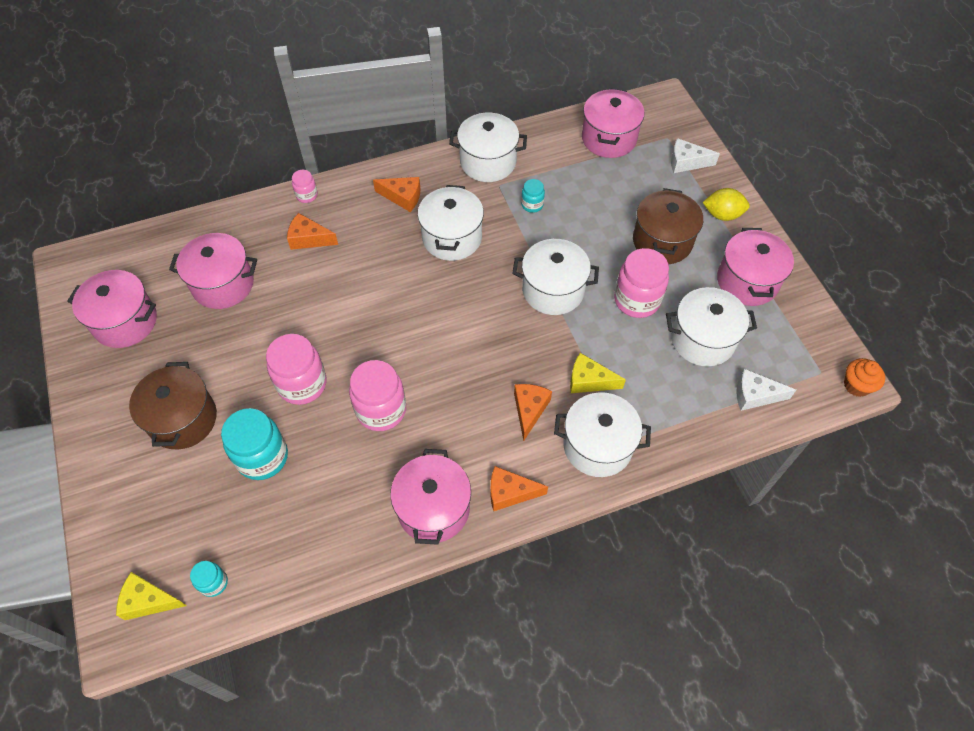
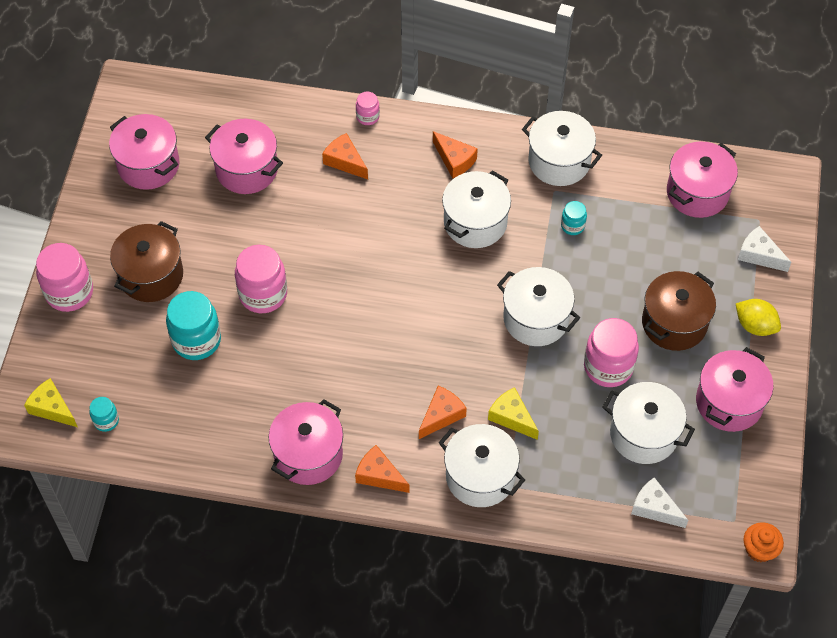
camera: 30 degrees right, 0 degrees up
pink jar [349,360,406,431] -> pink jar moved to [36,243,93,312]

